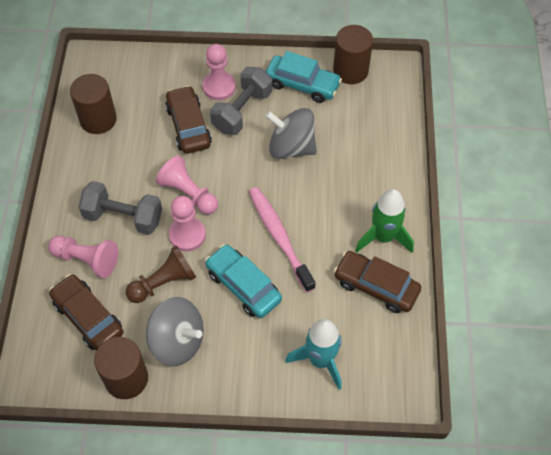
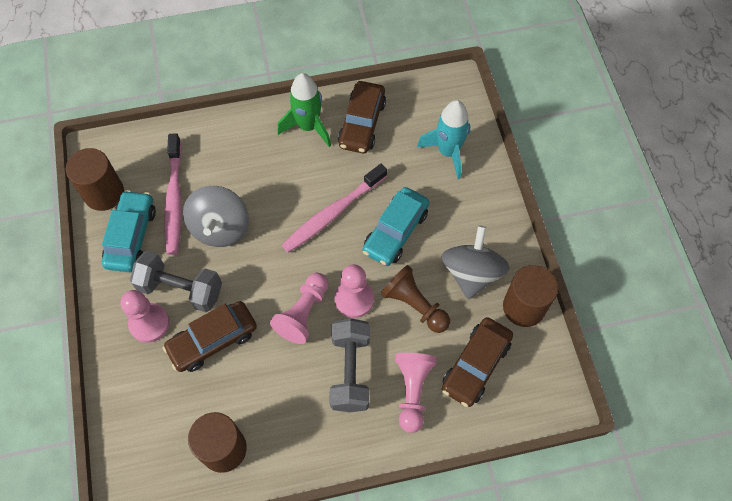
camera: 105 degrees left, 5 degrees up
none -> pink toothbrush [164,133,182,255]

